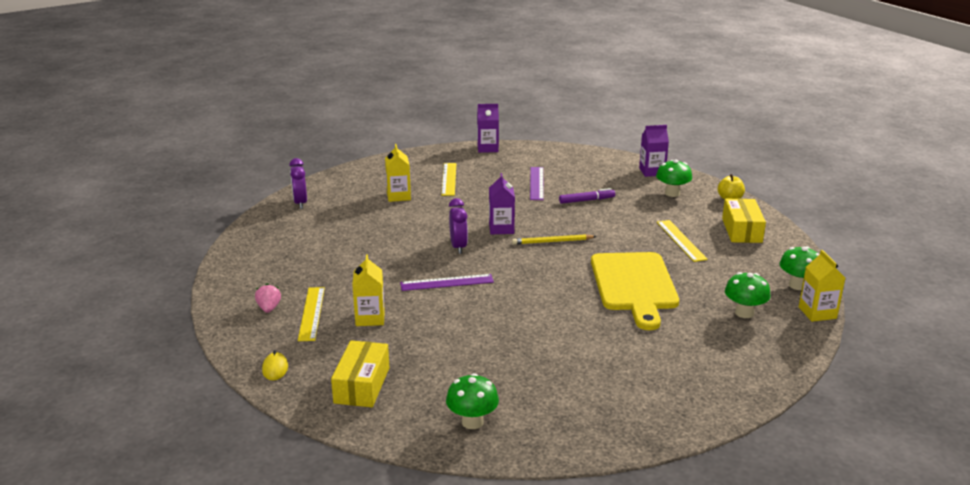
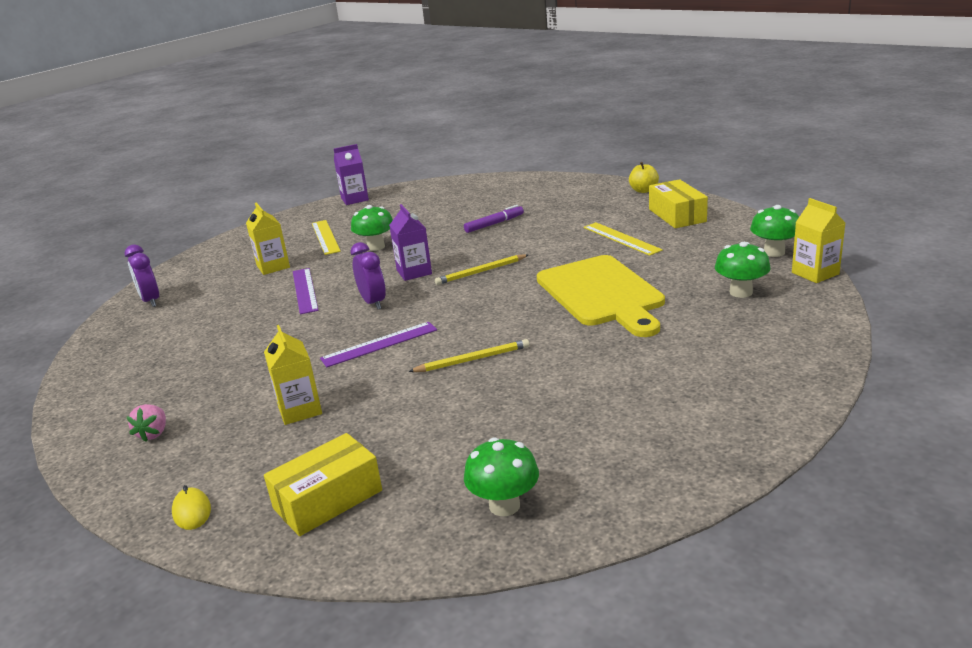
camera: 15 degrees left, 0 degrees up
pink strawberry [255,283,281,313] -> pink strawberry turned 150 degrees counterclockwise [127,404,166,442]
yellow ruler [298,287,325,341] -> none
yellow box [331,340,389,407] -> yellow box turned 60 degrees clockwise [264,433,382,536]
purple ruler [530,167,544,200] -> purple ruler moved to [293,268,319,315]
purple carton [639,125,669,177] -> none
green mushroom [656,159,692,197] -> green mushroom moved to [351,205,393,251]
none -> yellow pencil [408,339,530,372]

